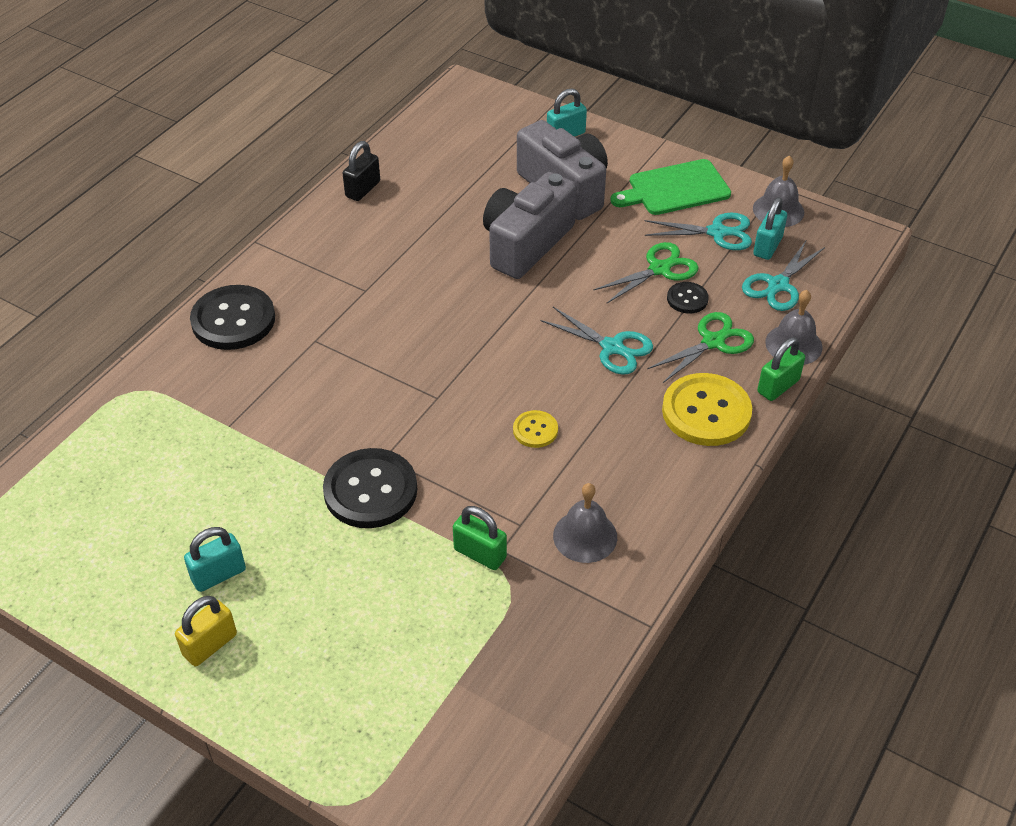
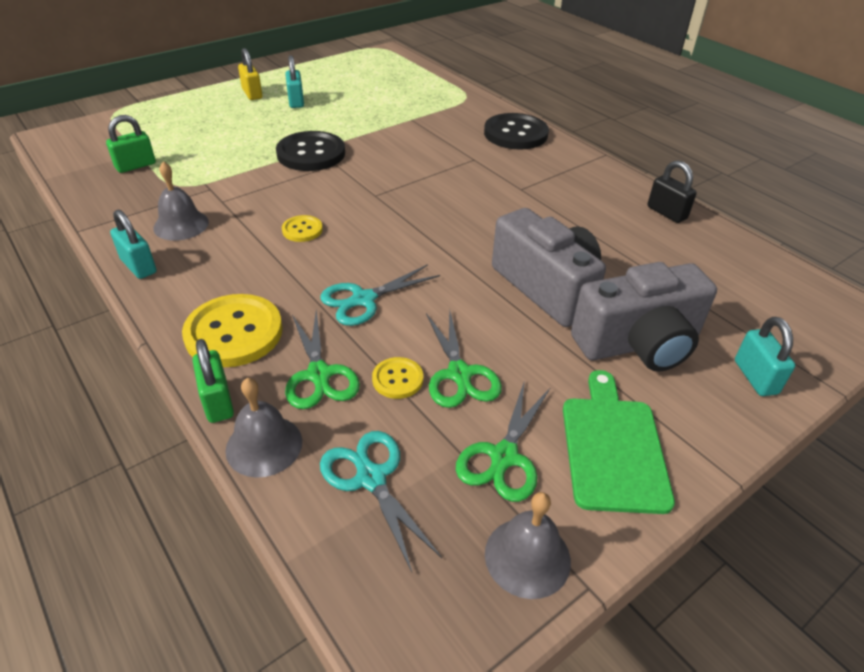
camera: 110 degrees right, 5 degrees down
green padlock [453,506,507,570] -> green padlock moved to [106,115,156,173]
turquoise scissors [645,213,752,250] -> green scissors [456,380,551,502]
black button [667,282,709,314] -> yellow button [372,357,423,399]
turquoise padlock [753,197,787,260] -> turquoise padlock moved to [110,209,157,279]

